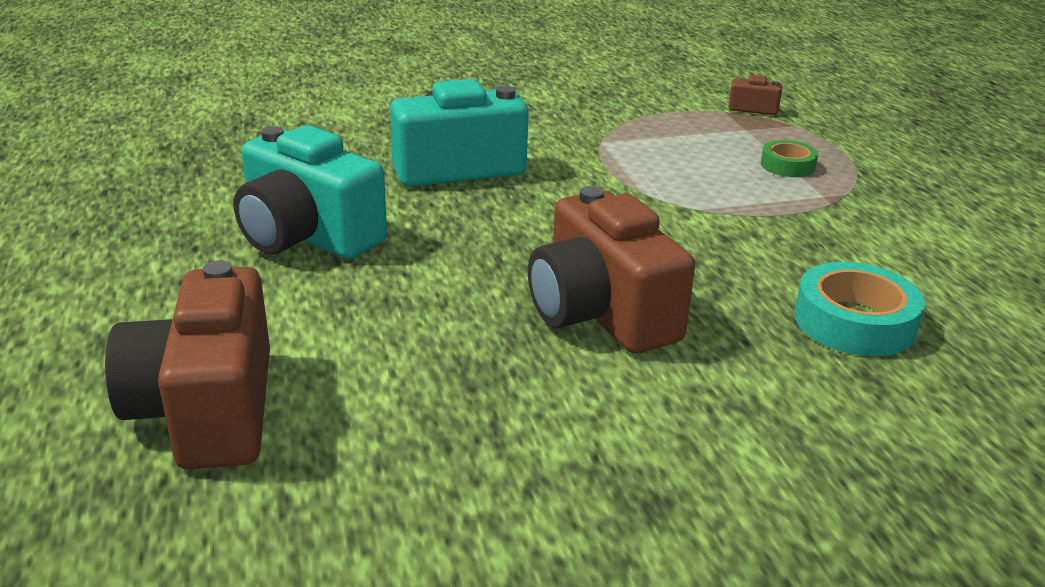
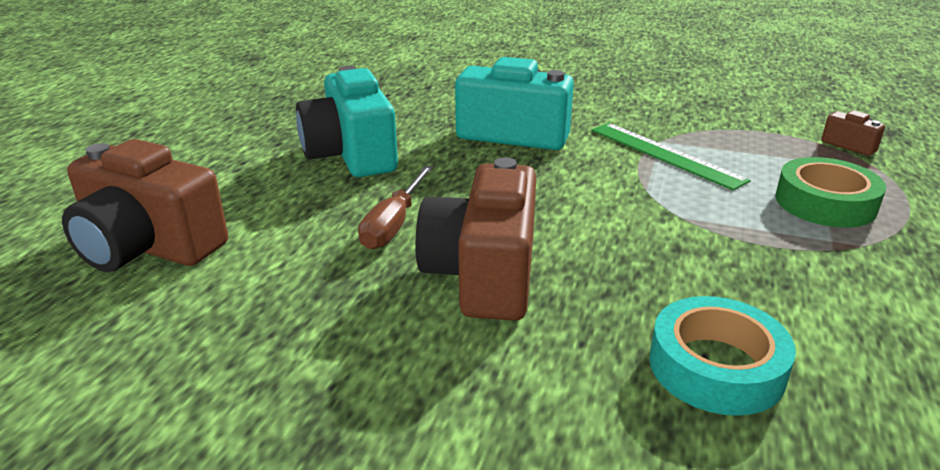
camera: 35 degrees right, 0 degrees up
brown camera [105,260,270,469] -> brown camera turned 90 degrees counterclockwise [62,139,228,272]
green tape [761,140,818,177] -> green tape [775,157,886,228], size x1.67
none -> brown screwdriver [358,165,433,250]
none -> green ruler [591,123,751,190]

